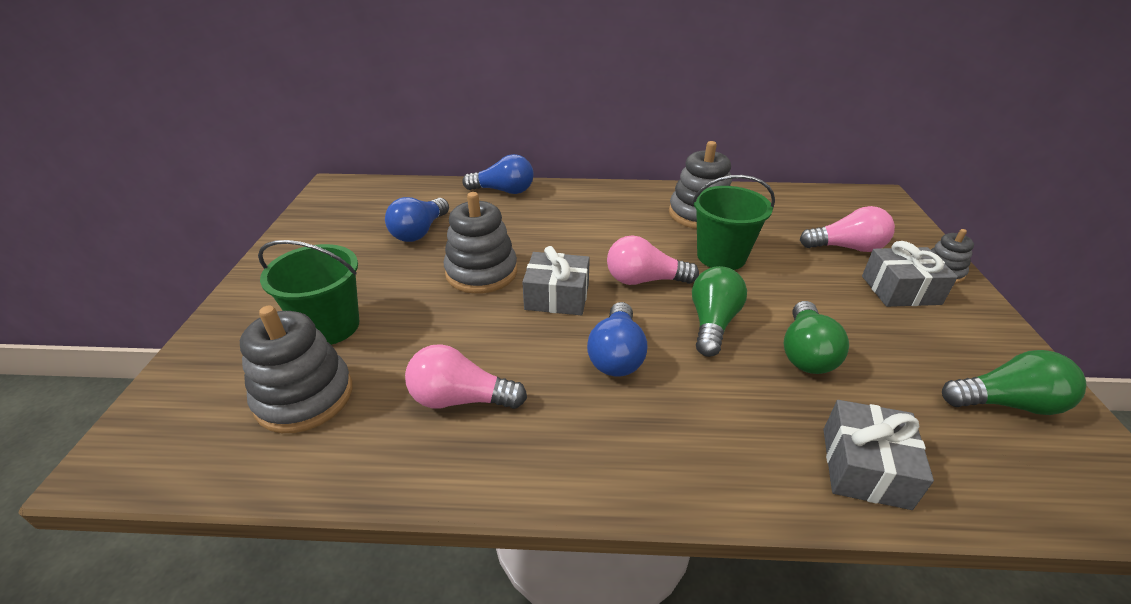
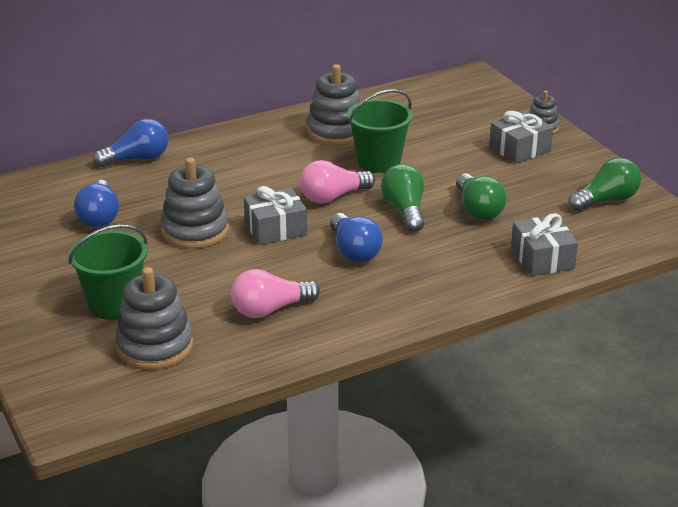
camera: 30 degrees left, 5 degrees down
pink light bulb [800,206,895,252] -> none

